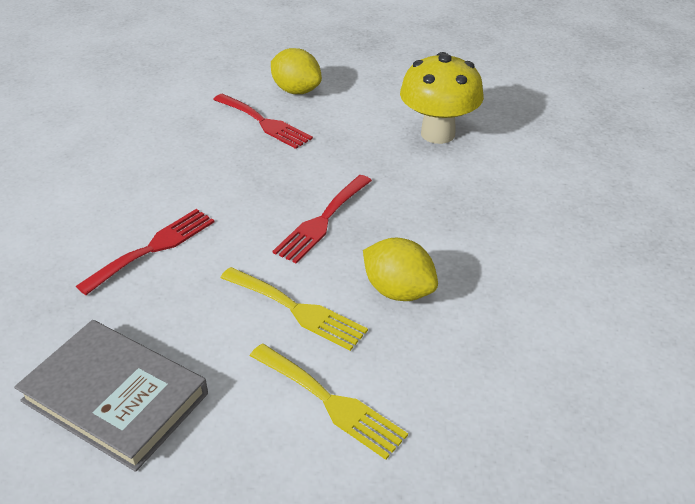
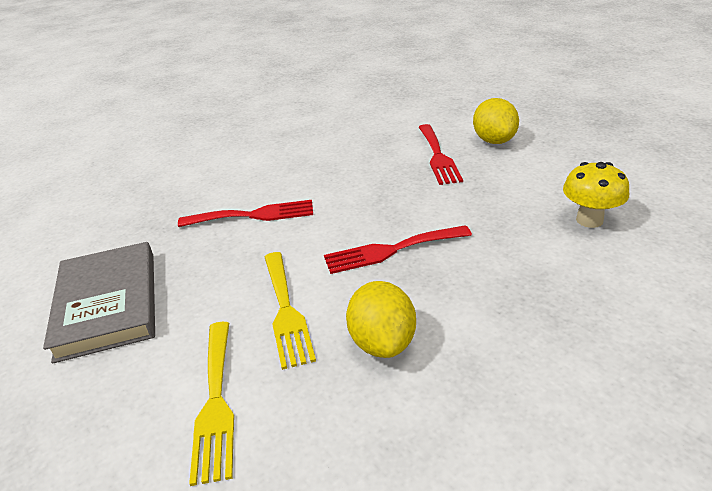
camera: 45 degrees right, 5 degrees down
yellow mushroom [400,52,484,144] -> yellow mushroom [563,162,629,228], size x0.66

